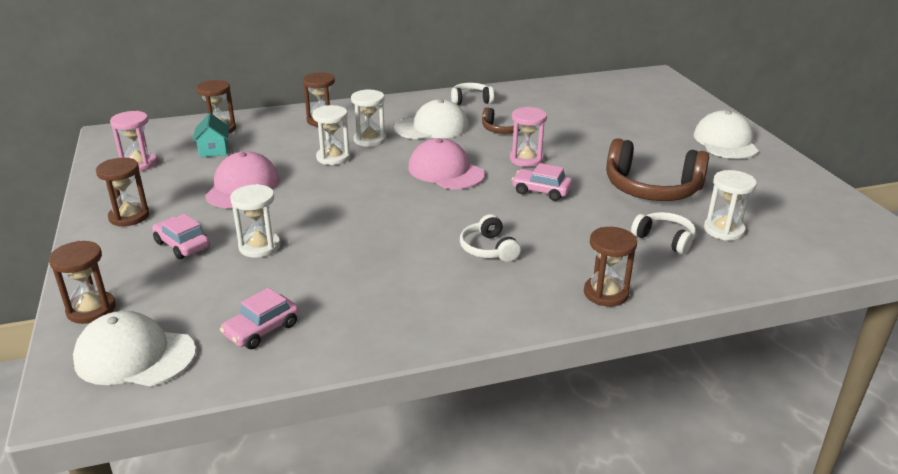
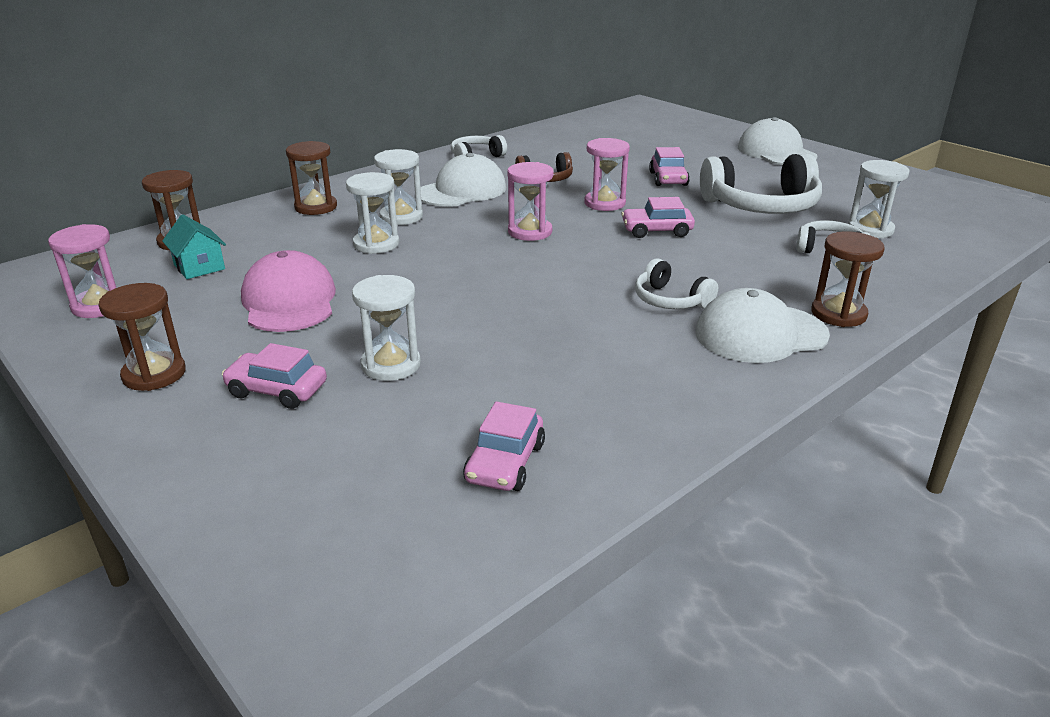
camera: 25 degrees left, 0 degrees up
brown hourglass [49,241,116,324] -> none
white cap [73,311,196,386] -> white cap moved to [696,288,830,363]
pink cap [408,138,485,189] -> pink hourglass [507,162,553,241]
brown headphones [606,138,709,201] -> white headphones [700,153,822,214]
none -> pink car [649,147,690,186]

